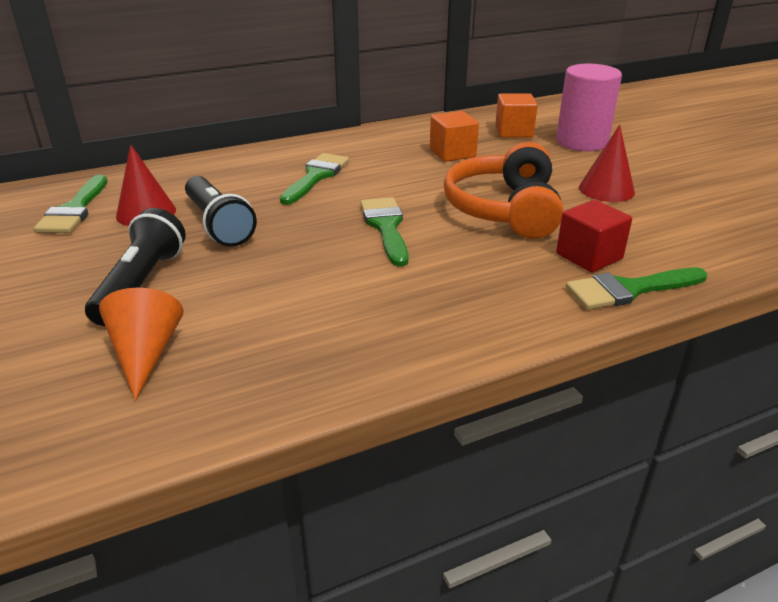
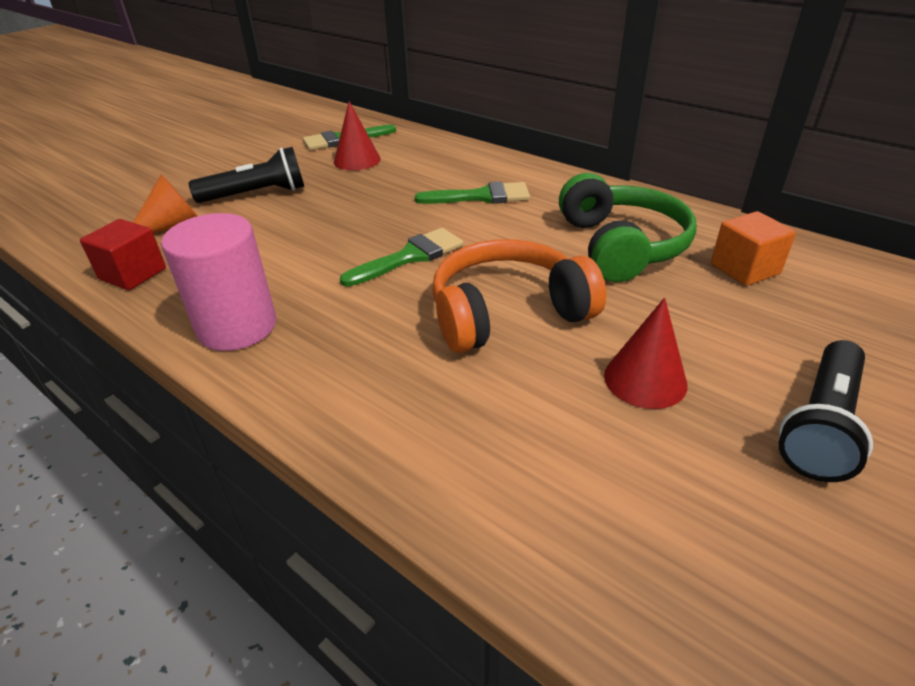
camera: 65 degrees right, 5 degrees up
black flashlight [185,176,257,247] -> black flashlight moved to [779,340,873,482]
orange cube [430,111,479,162] -> green headphones [559,173,697,282]
pink cylinder [556,64,622,151] -> pink cylinder moved to [161,213,276,351]
red cube [556,200,632,273] -> red cube moved to [80,219,166,290]
green brush [566,267,707,310] -> none

